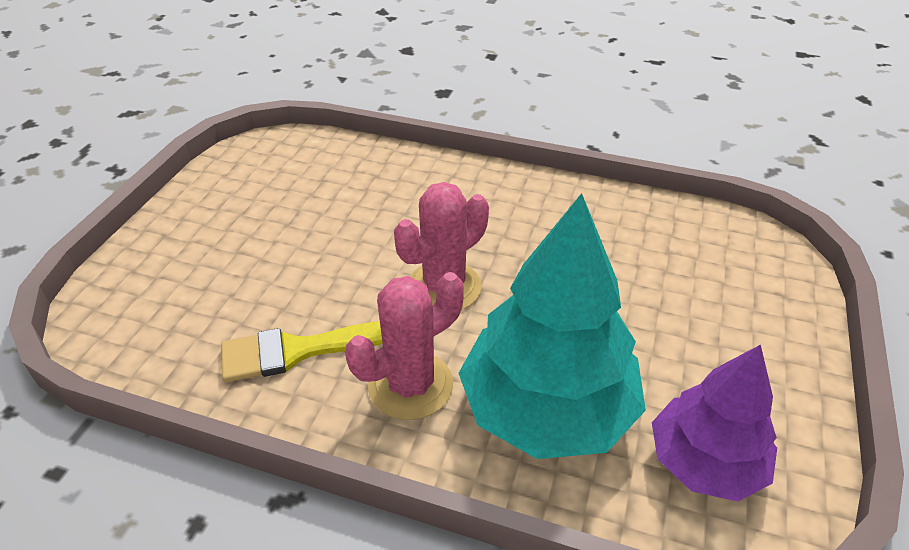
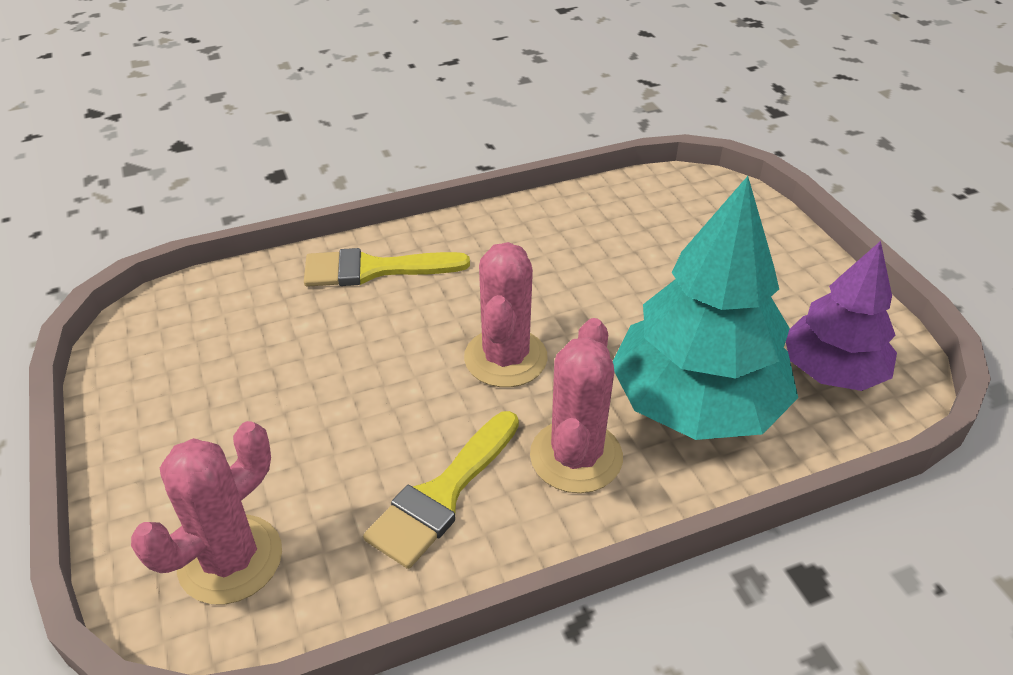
camera: 40 degrees left, 0 degrees up
none -> pink cactus [131,421,282,604]
none -> yellow brush [304,248,470,287]

